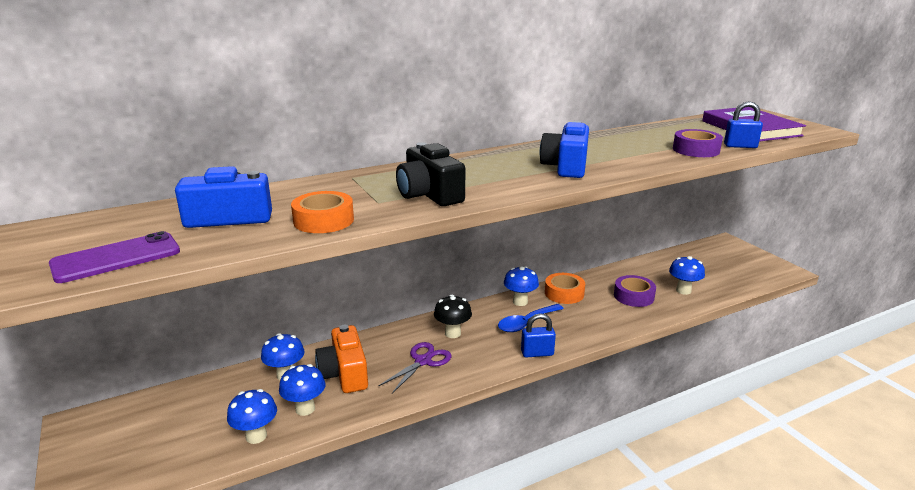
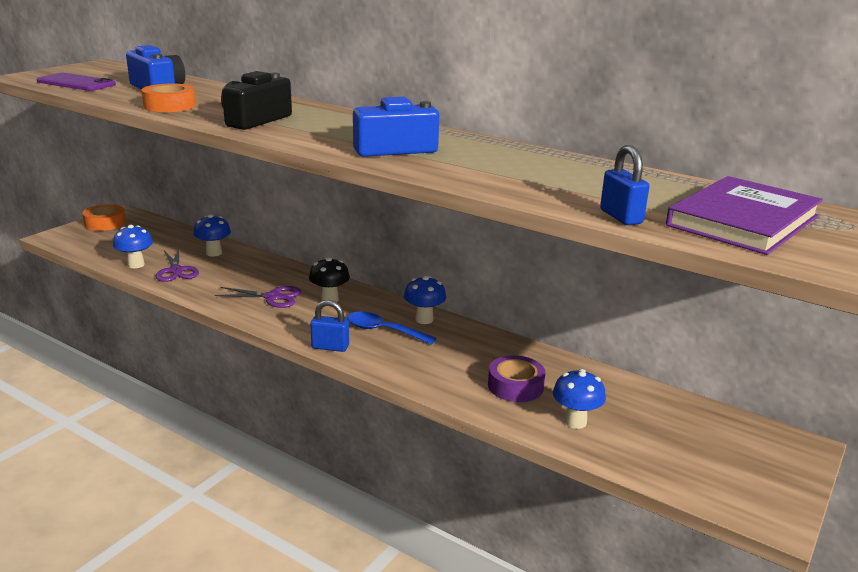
camera: 60 degrees right, 0 degrees up
blue mushroom [279,364,326,416] -> purple scissors [156,248,199,282]
orange camera [315,325,368,393] -> none
blue padlock [521,314,556,358] -> blue padlock turned 45 degrees counterclockwise [310,300,349,352]
orange tape [545,273,585,304] -> orange tape moved to [82,204,126,231]
purple tape [673,129,723,157] -> none

